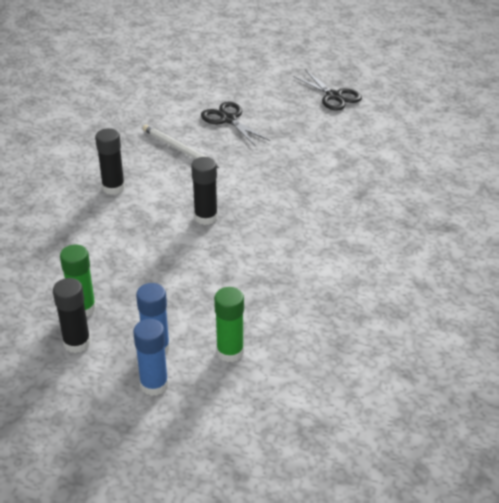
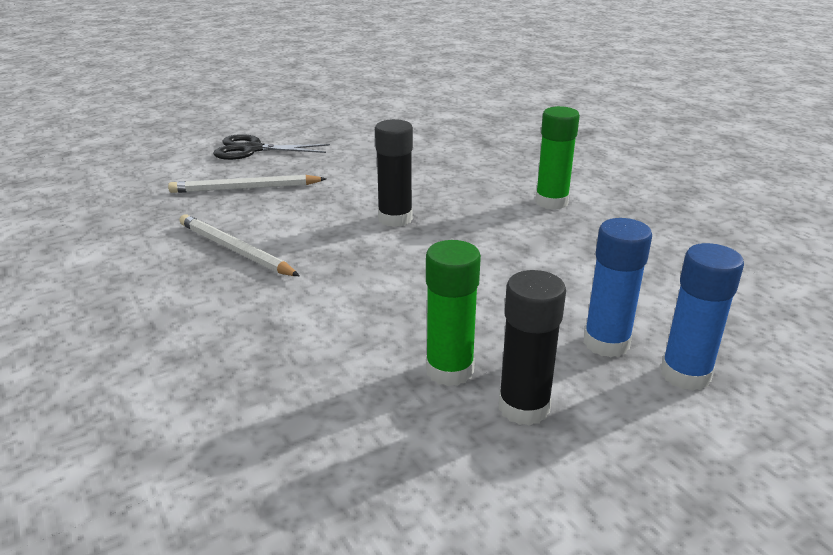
camera: 50 degrees left, 10 degrees down
black glue stick [95,128,125,195] -> white pencil [180,214,300,276]
green glue stick [214,287,244,362] -> green glue stick moved to [535,106,580,210]
black scissors [293,70,362,111] -> none

